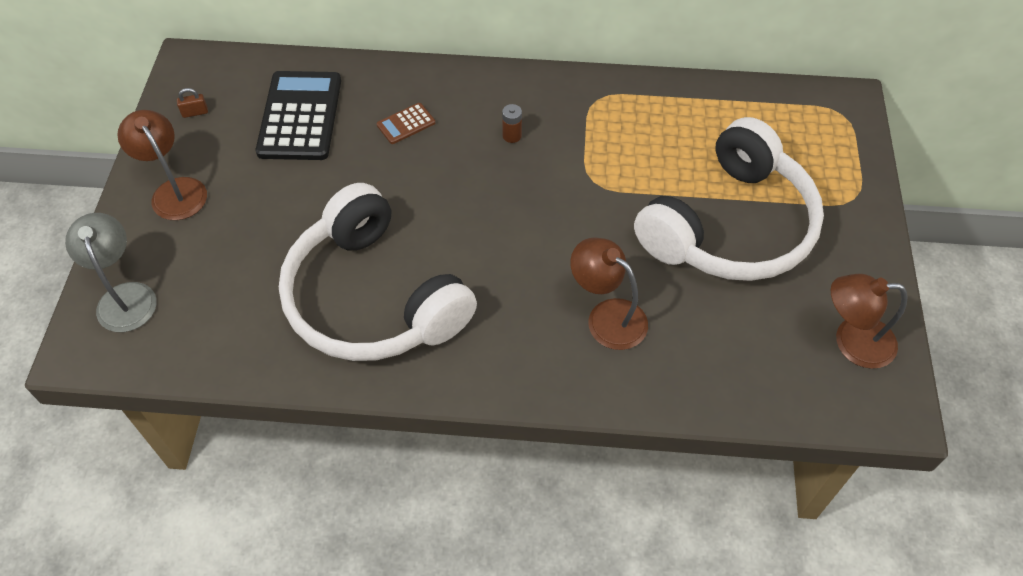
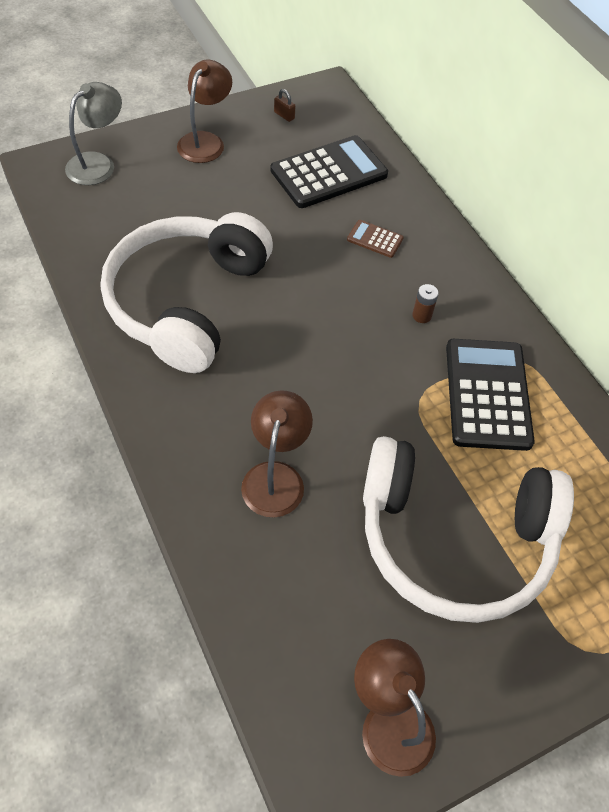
camera: 55 degrees right, 0 degrees up
none -> black calculator [446,339,535,451]

